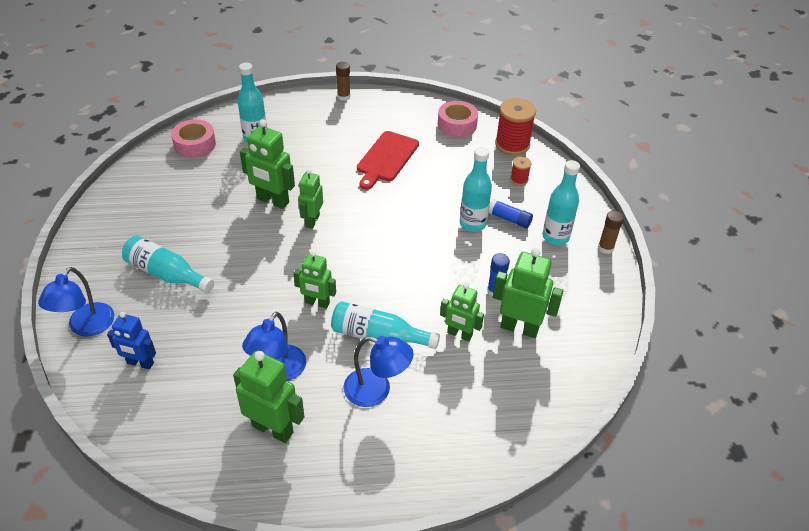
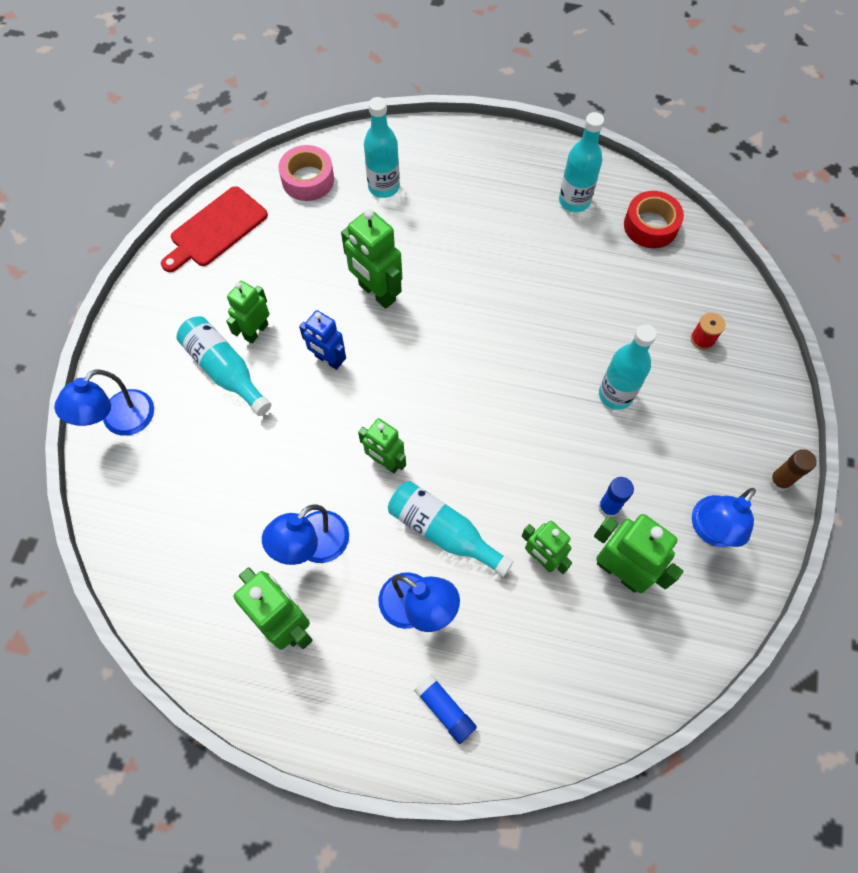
camera: 20 degrees right, 20 degrees up
blue robot [107,312,156,370] -> blue robot moved to [299,310,346,370]
green robot [298,169,323,229] -> green robot moved to [226,281,270,344]
brown glue stick [336,62,351,101] -> none
red cutting board [357,131,419,190] -> red cutting board moved to [161,186,268,272]
pink tape [438,101,478,137] -> red tape [624,191,684,248]
blue glue stick [489,199,533,228] -> blue glue stick moved to [414,674,477,744]
red spool [495,98,536,155] -> none
turquoise bottle [543,160,580,245] -> turquoise bottle moved to [559,112,604,212]
none -> blue lamp [692,488,756,547]

